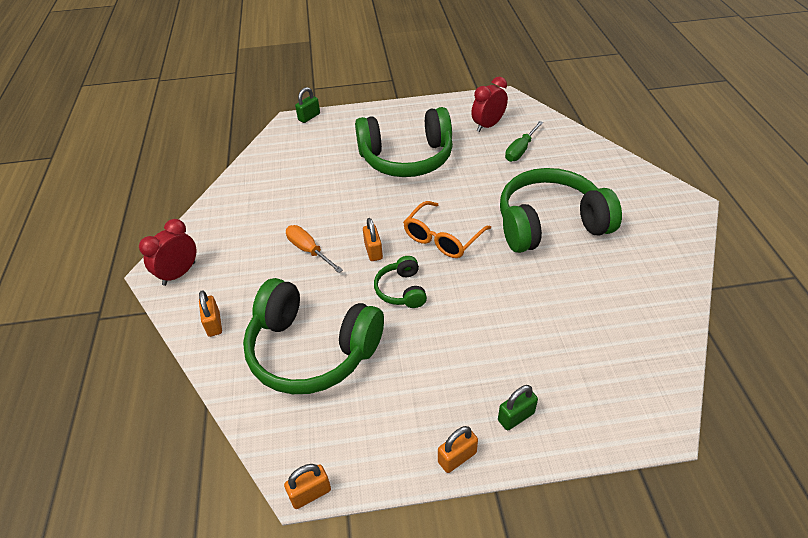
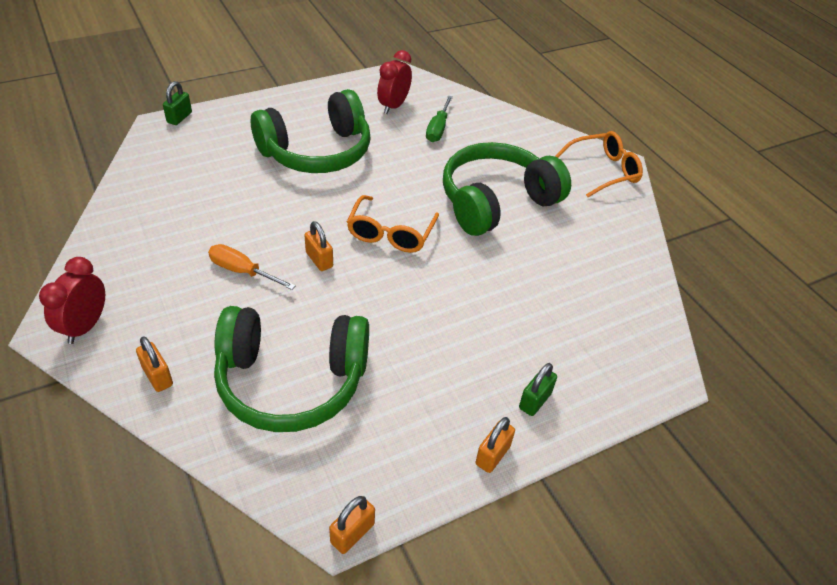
camera: 25 degrees left, 0 degrees up
green headphones [374,256,427,308] -> none
none -> orange glasses [555,131,643,197]

